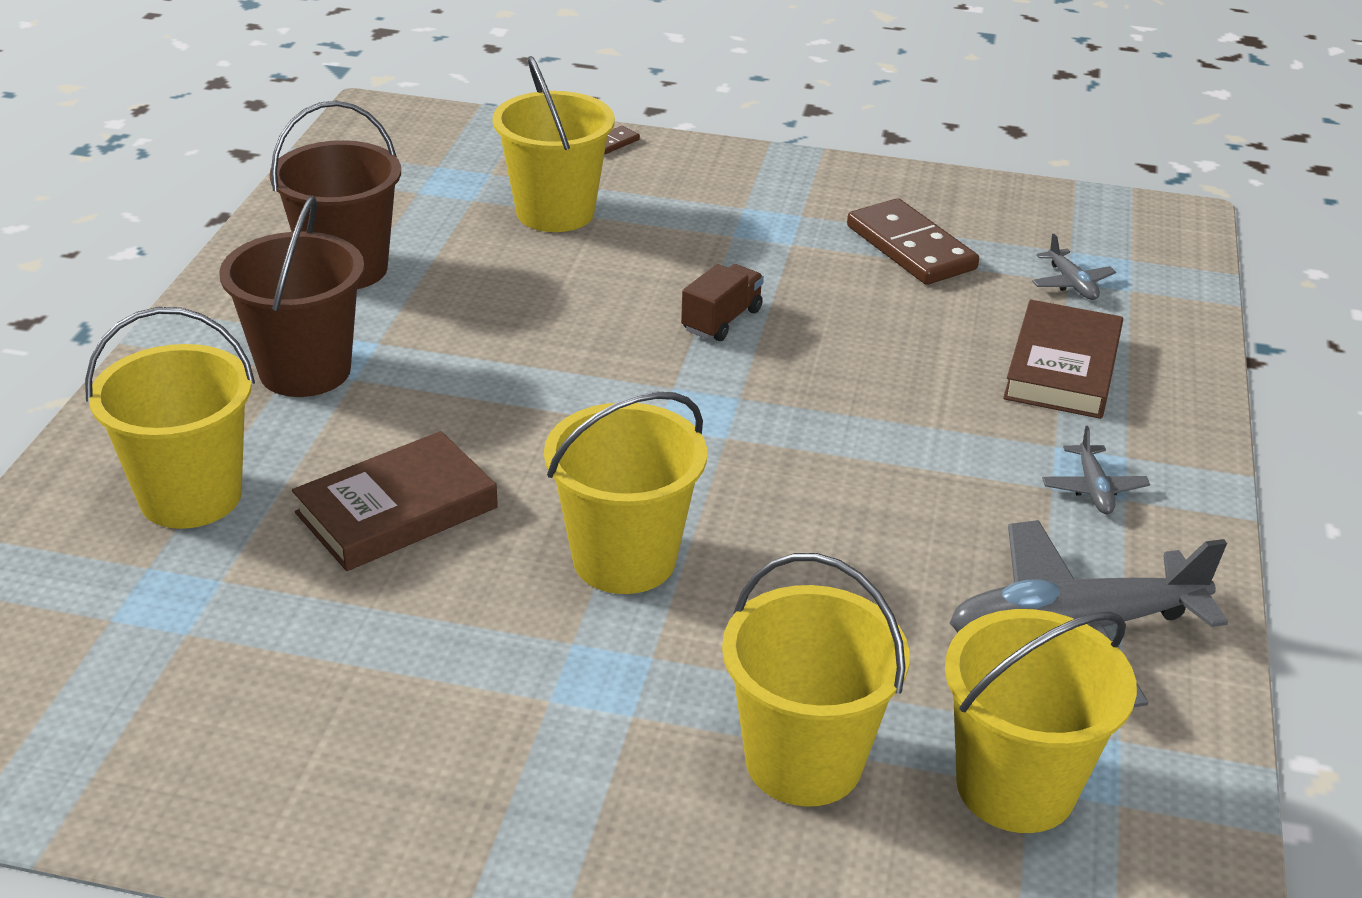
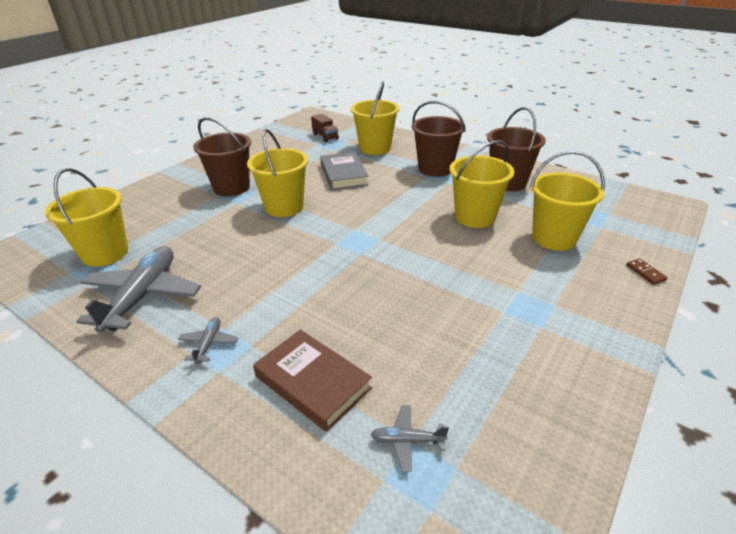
camera: 115 degrees right, 0 degrees up
brown book [292,431,498,571] -> grey book [320,152,369,190]
brown truck [681,264,764,341] -> brown truck moved to [311,114,339,142]
yellow bucket [722,553,910,807] -> yellow bucket moved to [449,140,515,228]
brown domino [847,198,979,285] -> none
grey plane [1042,426,1150,514] -> grey plane turned 75 degrees clockwise [178,317,238,364]
none -> brown bucket [193,117,251,197]

